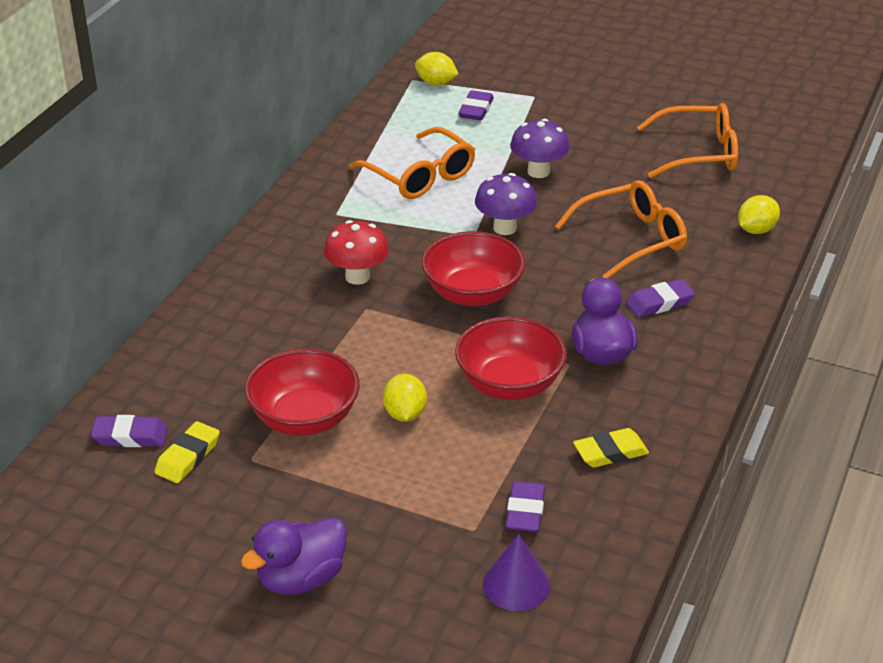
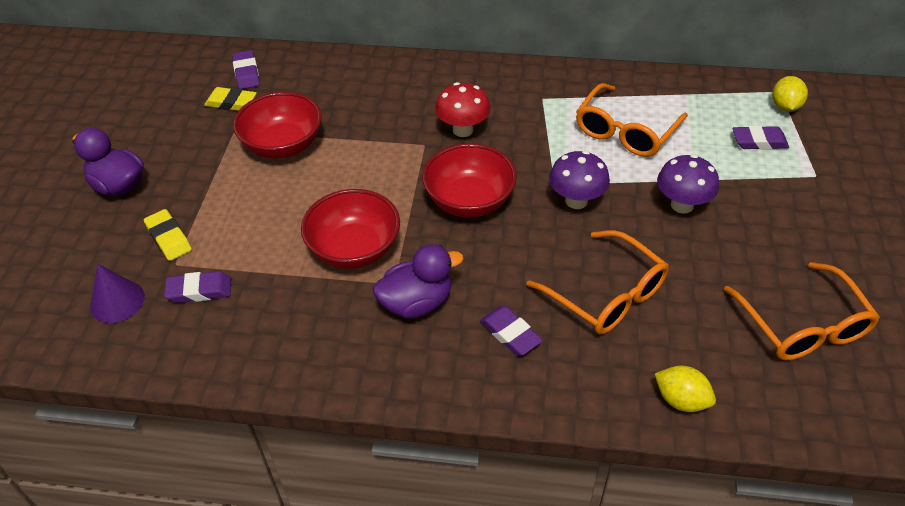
camera: 75 degrees right, 10 degrees up
yellow lemon [383,374,427,422] -> none
yellow eraser [573,428,649,467] -> yellow eraser moved to [144,209,192,261]

